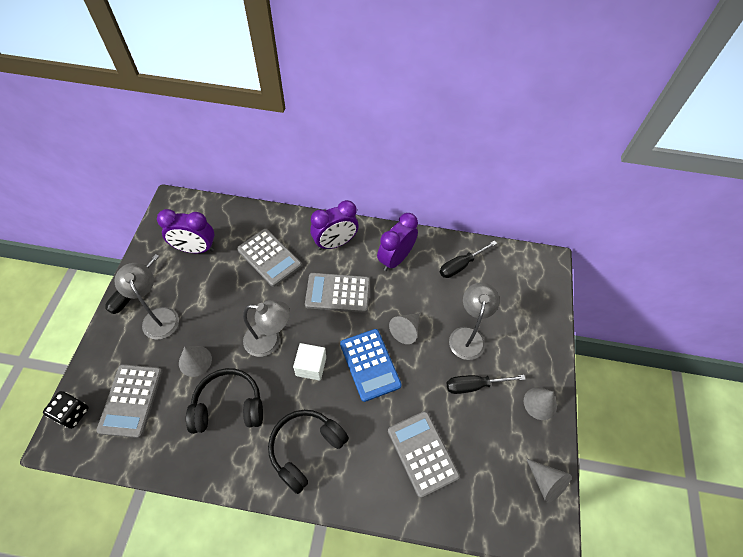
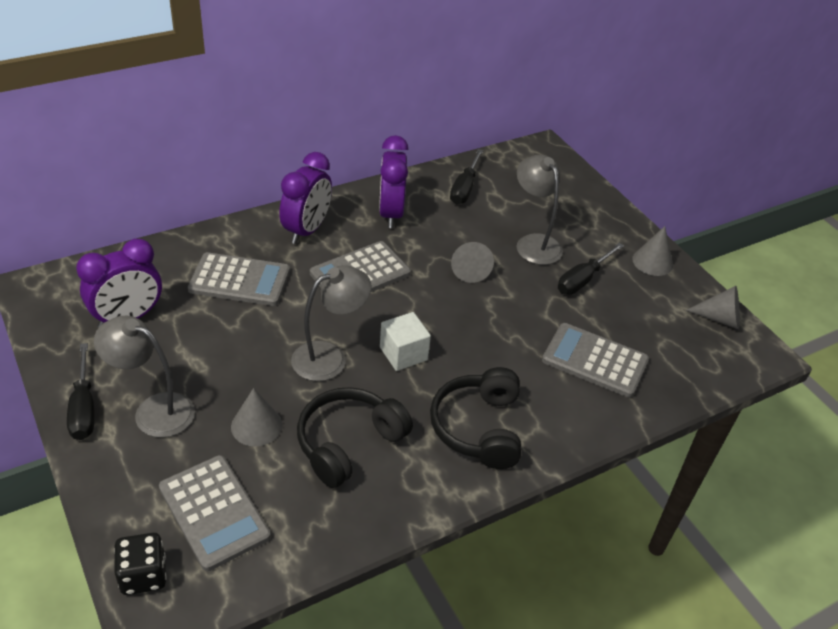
camera: 40 degrees left, 15 degrees down
blue calculator [340,329,402,402] -> none

